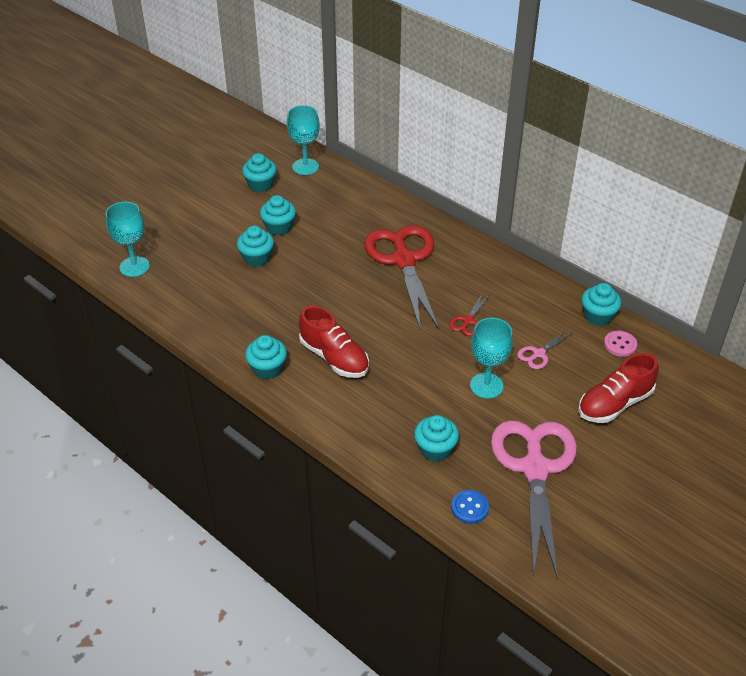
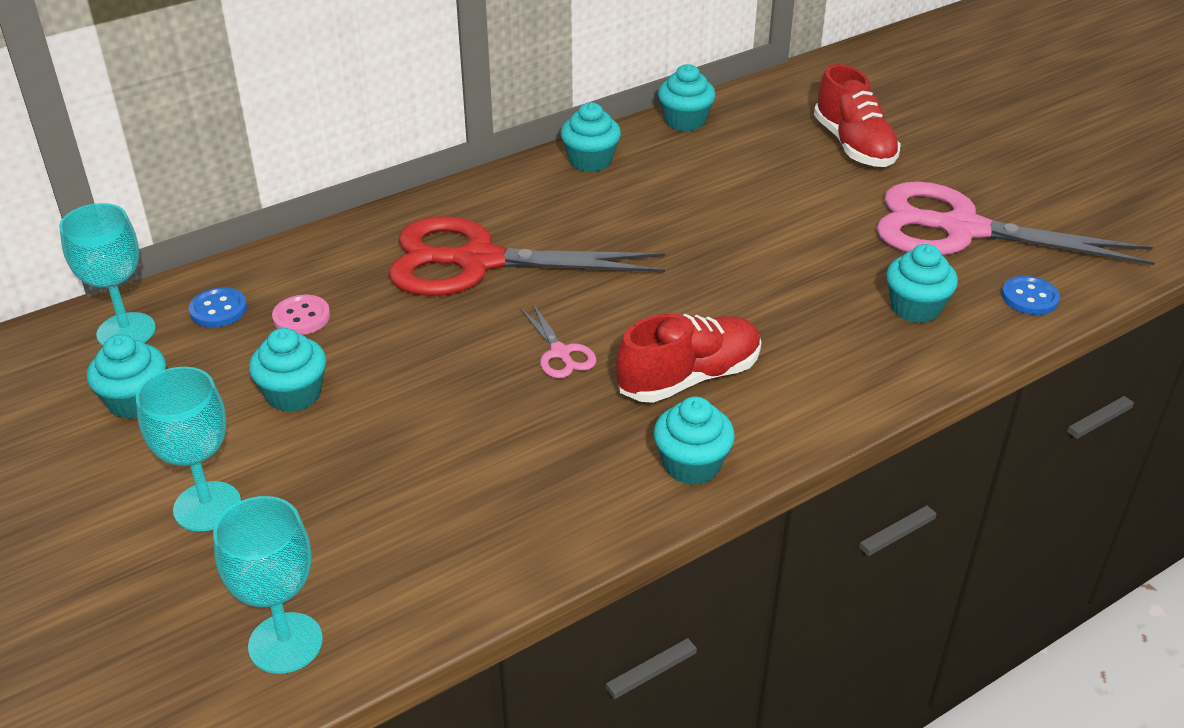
camera: 75 degrees left, 5 degrees down
turquoise cupcake [237,226,274,267] -> turquoise cupcake moved to [561,102,621,172]
red scissors [449,293,490,336] -> none
turquoise goblet [470,318,513,399] -> turquoise goblet moved to [136,367,241,532]
pink scissors [517,329,573,369] -> pink scissors moved to [520,304,596,378]
pink button [604,331,637,357] -> pink button moved to [272,295,330,335]
none -> blue button [189,287,247,328]

